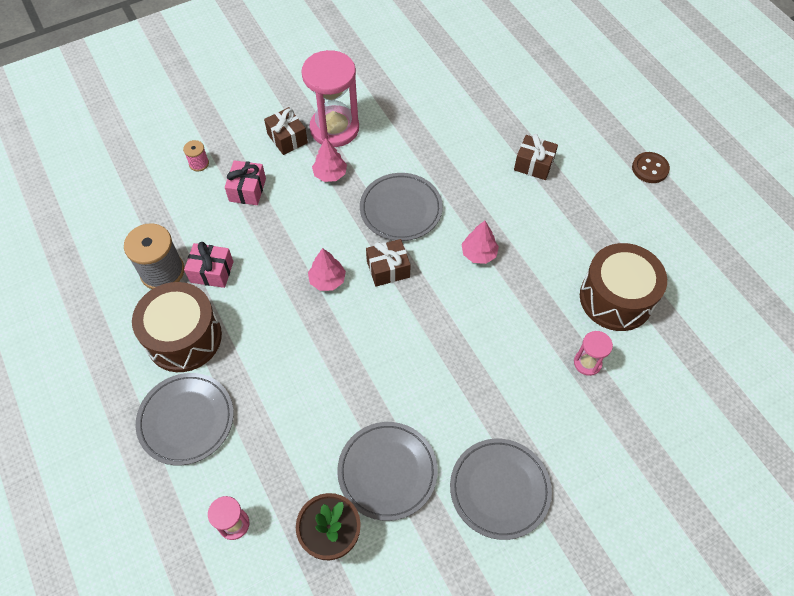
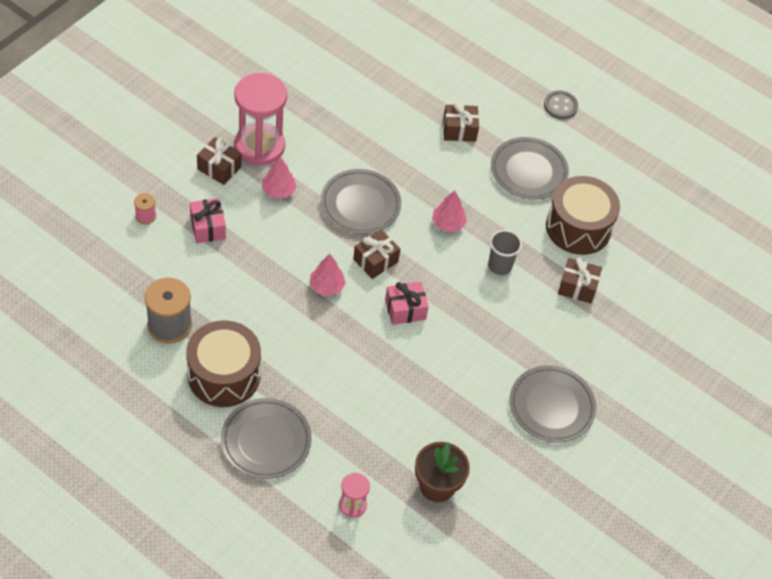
camera: 30 degrees left, 5 degrees down
pink gift [184,242,233,288] -> pink gift moved to [385,282,429,325]
grey plate [337,422,438,521] -> grey plate moved to [491,137,569,199]
pink hourglass [574,331,613,376] -> brown gift [558,257,602,303]
brown button [632,152,670,183] -> grey button [544,90,578,119]
none -> grey cup [488,230,522,275]

